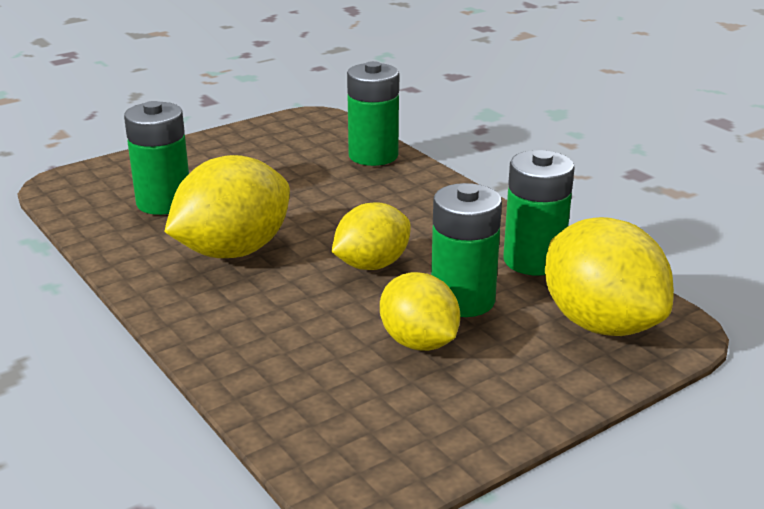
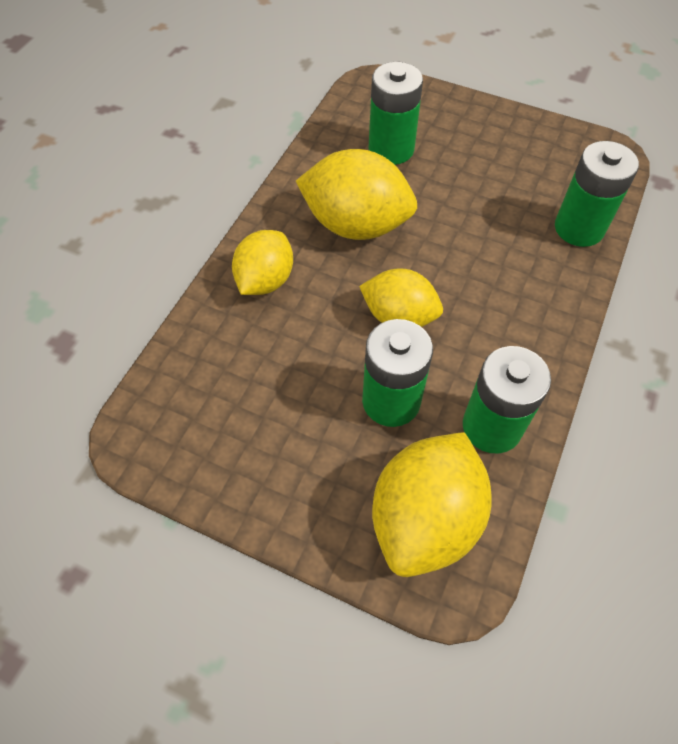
camera: 60 degrees right, 30 degrees up
yellow lemon [380,272,460,351] -> yellow lemon moved to [232,230,293,295]

